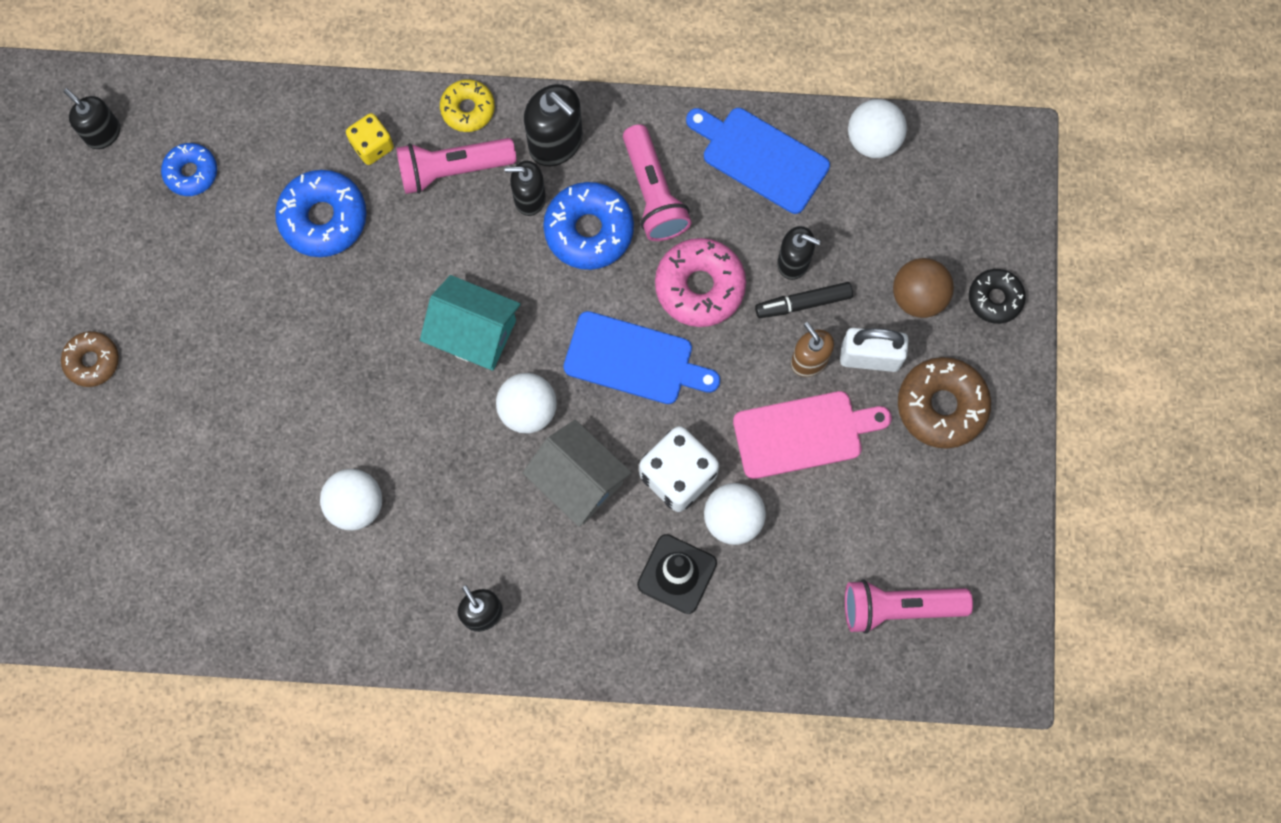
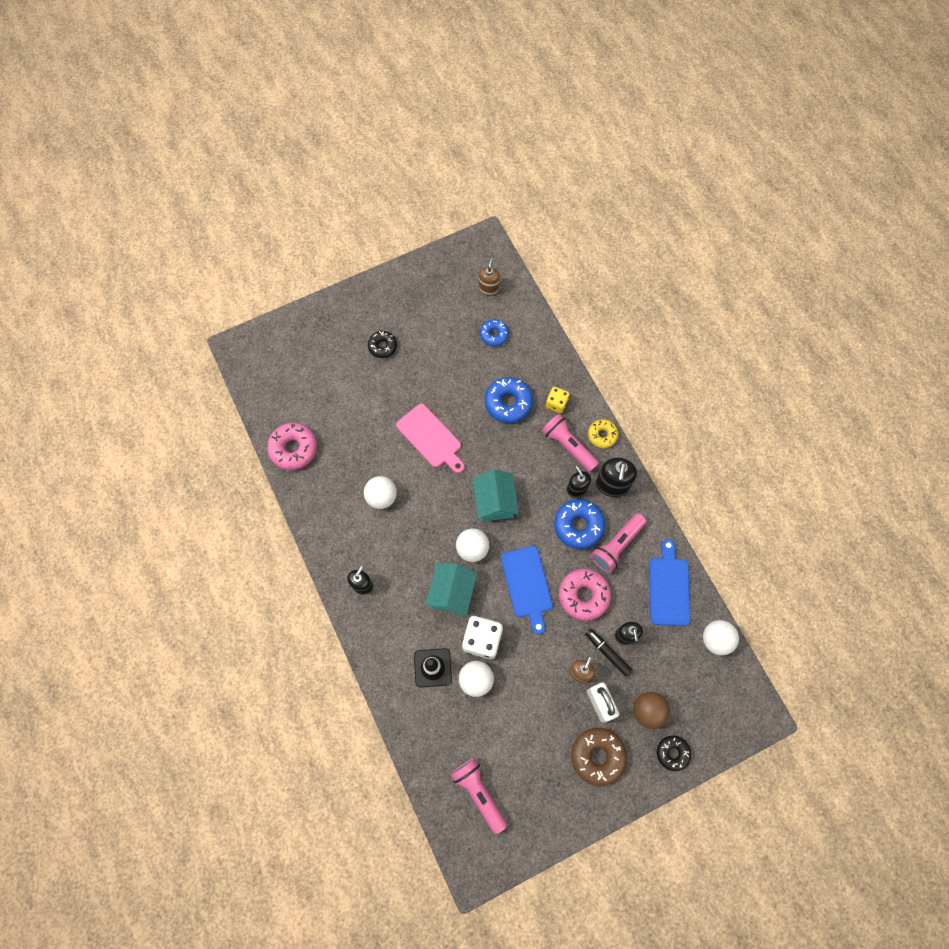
camera: 60 degrees right, 5 degrees down
brown donut [61,331,119,387] -> black donut [368,331,397,358]
black soap dispenser [63,88,120,149] -> brown soap dispenser [479,258,500,296]
grey house [523,420,632,527] -> turquoise house [426,563,477,615]
pink cutting board [733,391,892,479] -> pink cutting board moved to [396,404,465,473]
none -> pink donut [267,423,317,470]

